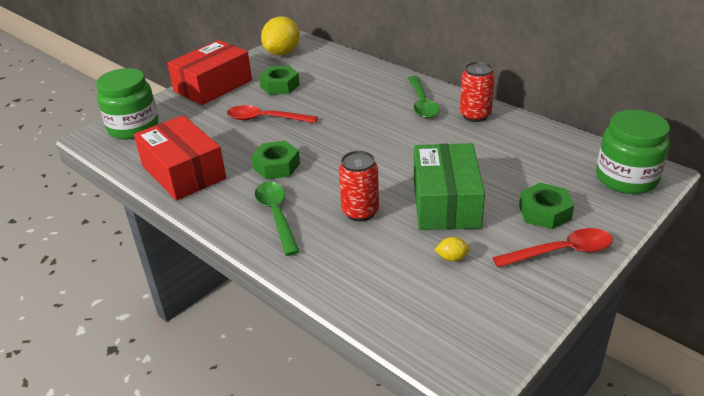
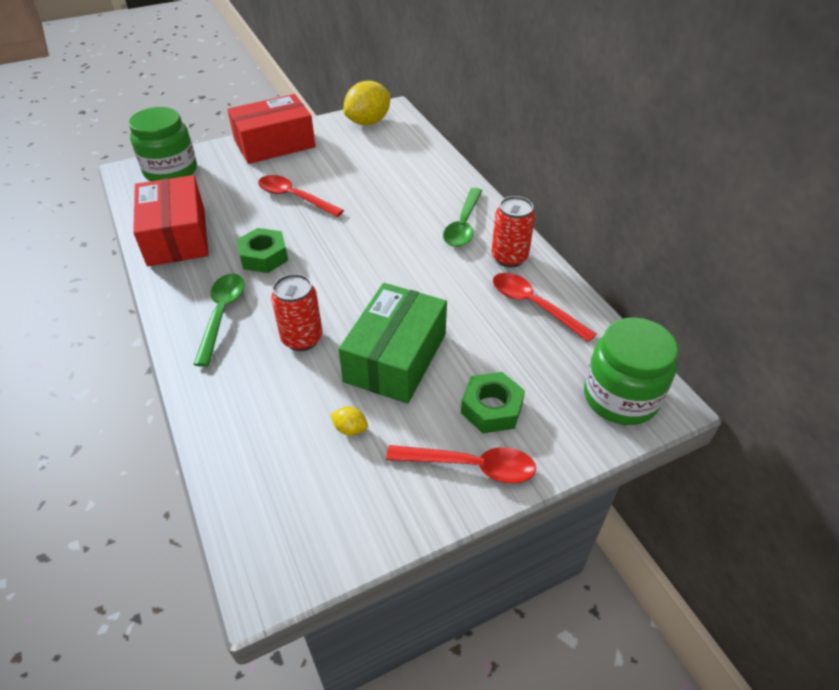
camera: 20 degrees right, 10 degrees up
green nut [259,66,300,95] -> none
none -> red spoon [493,273,597,342]

